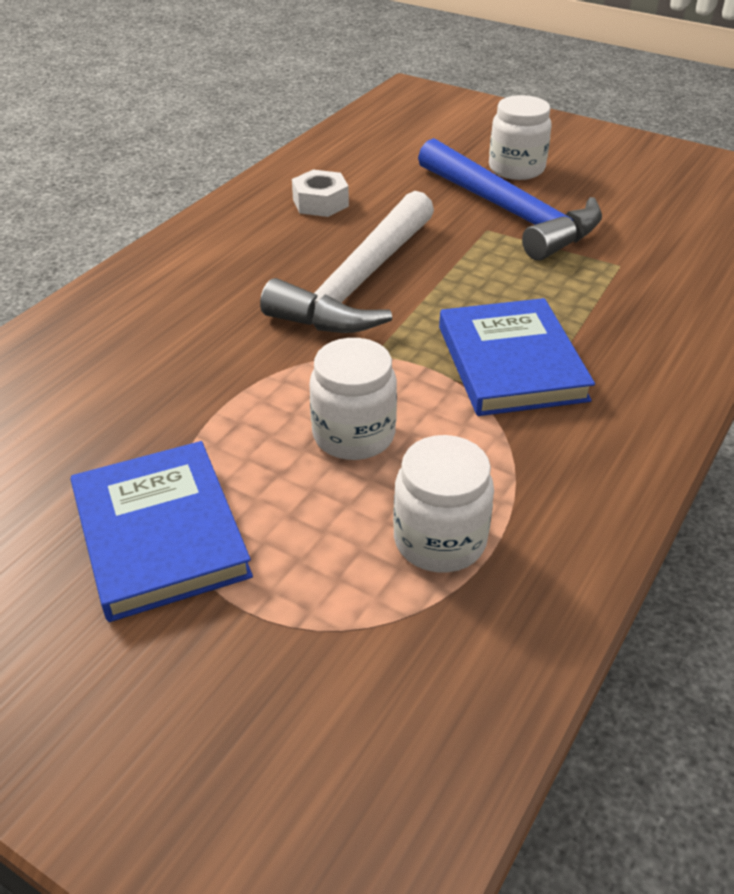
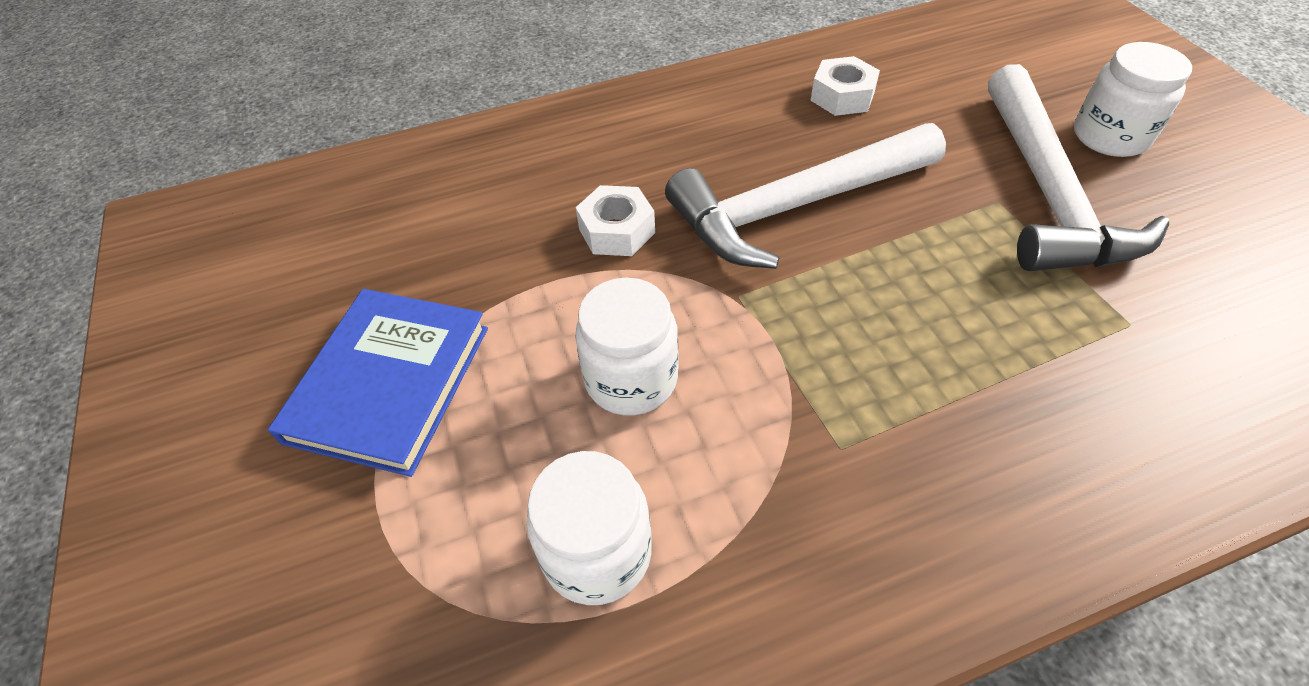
camera: 40 degrees right, 10 degrees up
blue hammer [418,138,602,261] -> white hammer [988,64,1169,271]
blue book [439,298,595,416] -> none
none -> white nut [576,185,655,256]

